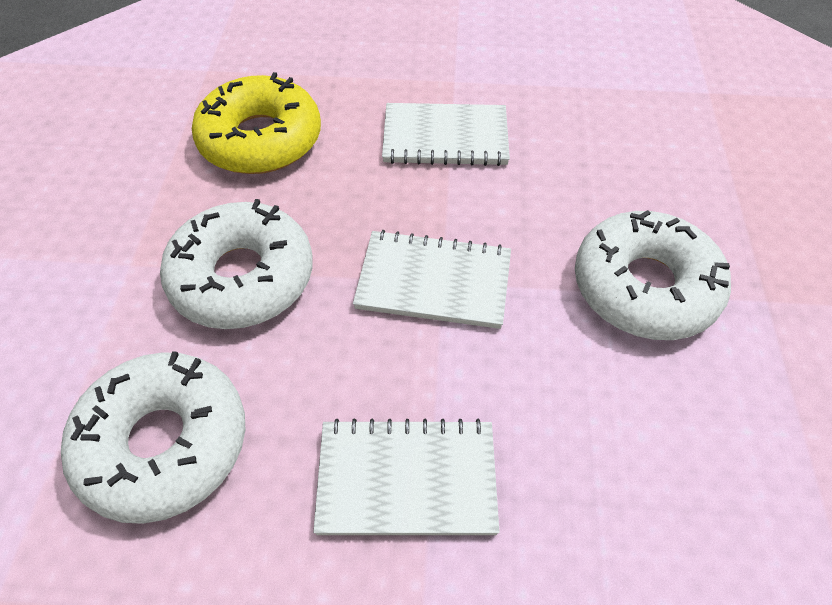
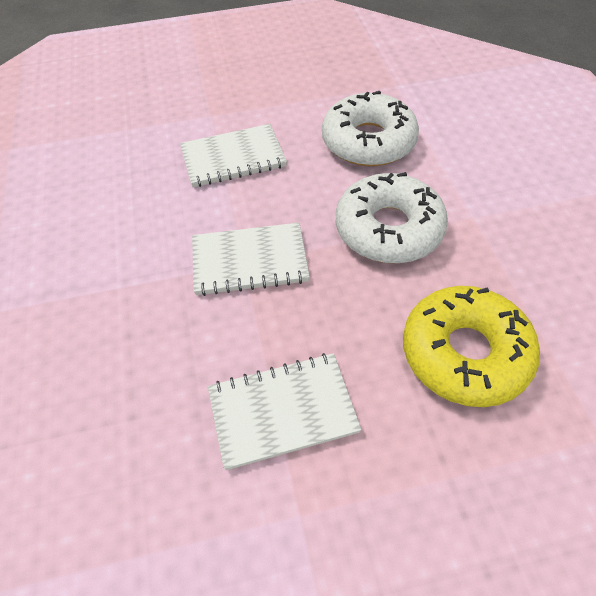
camera: 165 degrees right, 0 degrees up
white donut [575,210,731,340] -> none

